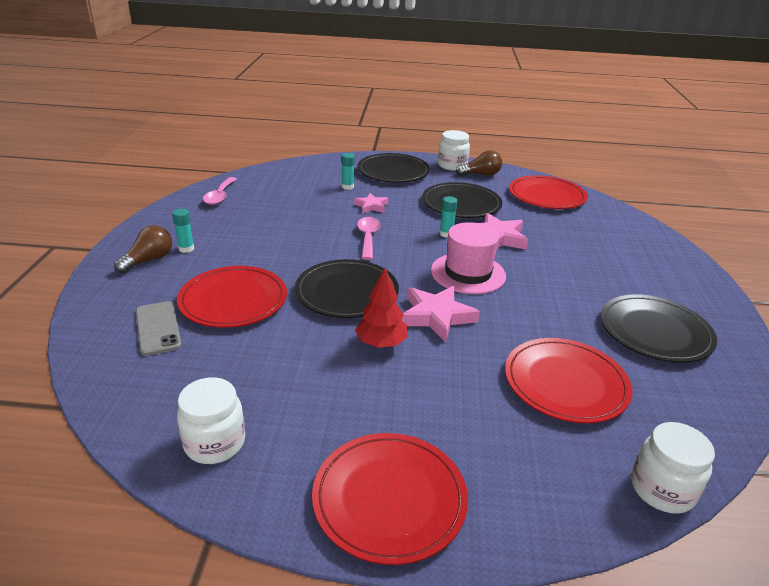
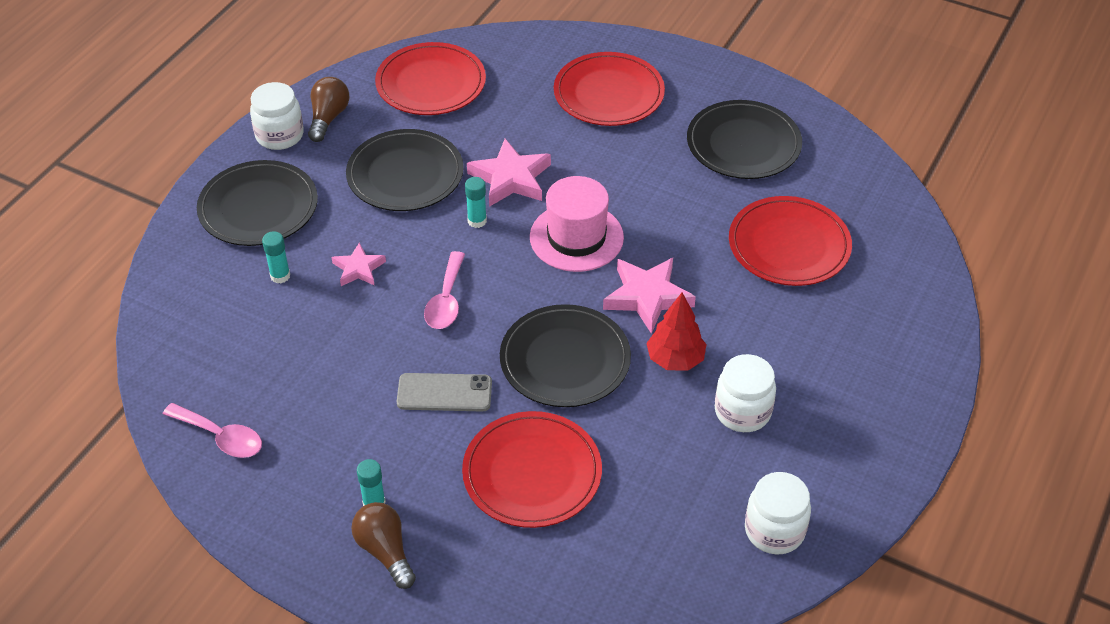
camera: 65 degrees left, 15 degrees up
grey phone [136,301,182,356] -> grey phone moved to [397,373,492,412]
red plate [312,433,468,565] -> red plate moved to [554,52,665,126]
pink spoon [357,217,380,260] -> pink spoon turned 105 degrees counterclockwise [424,251,465,329]
white jar [631,422,715,514] -> white jar moved to [715,354,776,432]

